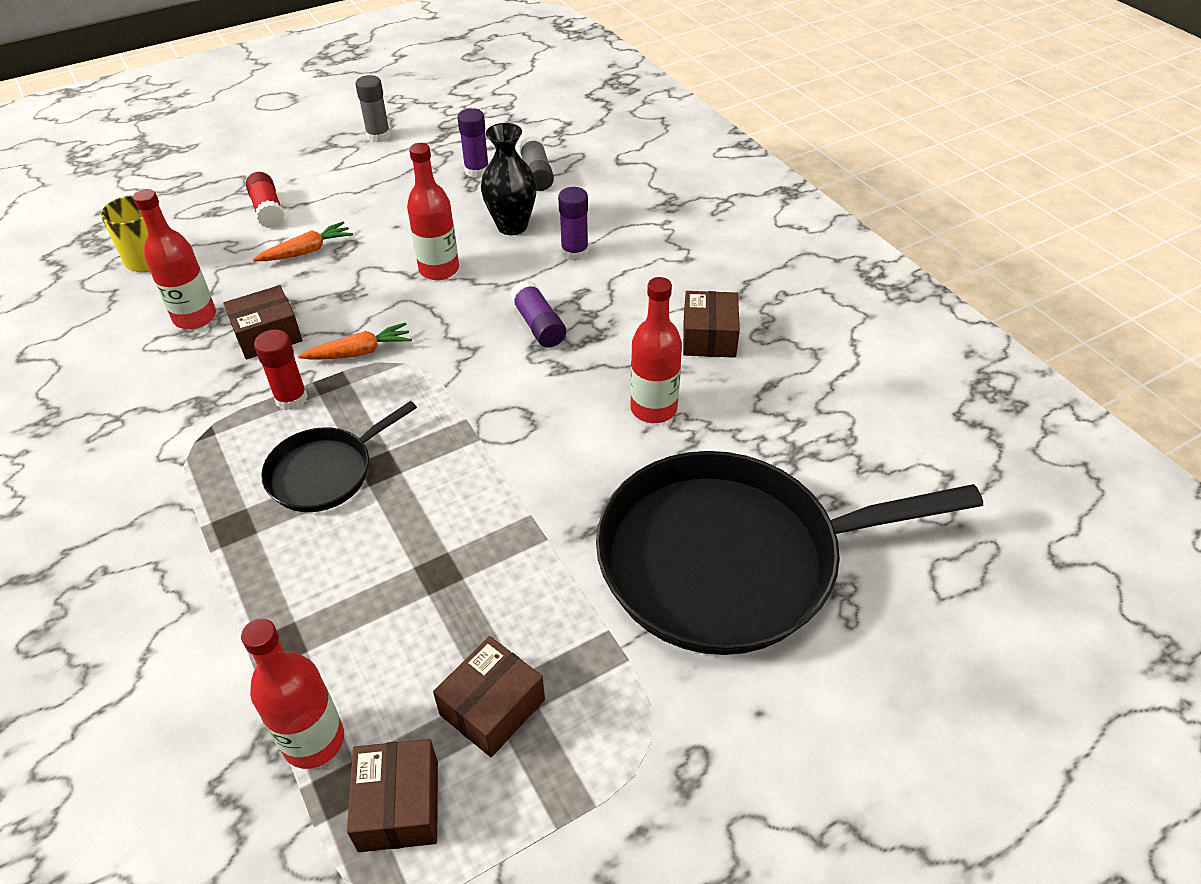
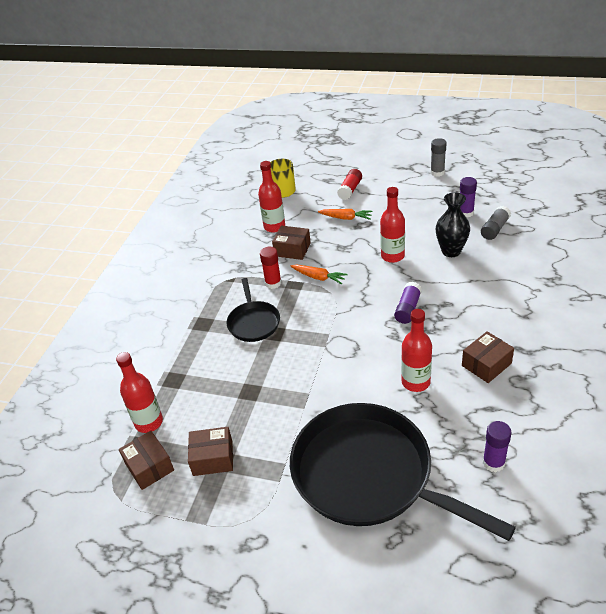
camera: 50 degrees right, 5 degrees down
black pan [261,401,417,512] -> black pan turned 105 degrees counterclockwise [227,278,280,342]
brown box [347,739,438,852] -> brown box turned 75 degrees counterclockwise [119,431,174,490]
purple glue stick [558,187,589,261] -> purple glue stick moved to [483,421,512,472]

